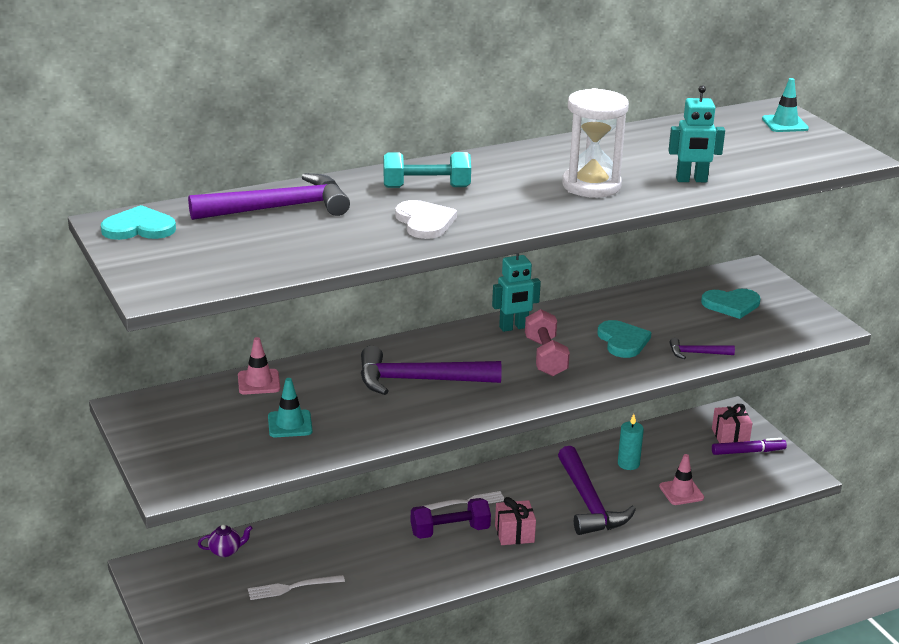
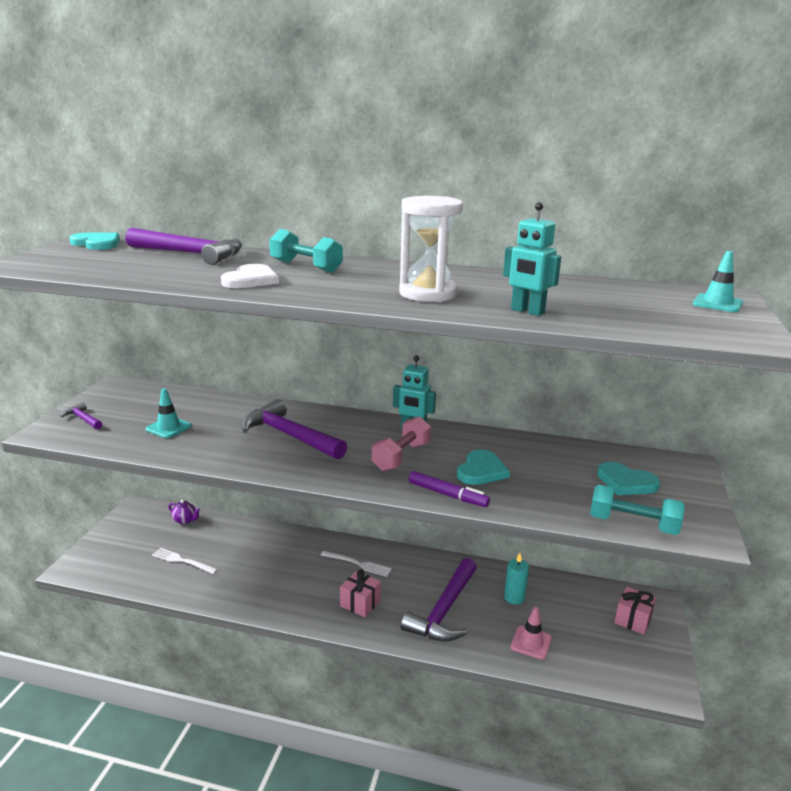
camera: 40 degrees right, 5 degrees down
pink traffic cone [238,337,280,395] -> none
purple dumbbell [411,498,491,539] -> none
purple hammer [669,338,735,359] -> purple hammer moved to [61,402,102,429]
purple marker [712,438,787,455] -> purple marker moved to [409,471,490,507]
none -> turquoise dumbbell [590,485,685,535]

